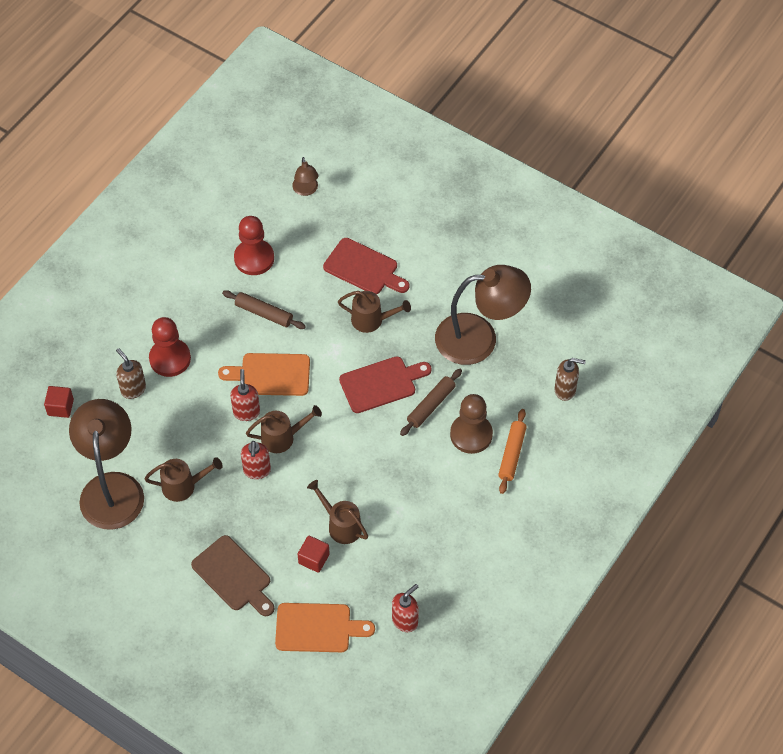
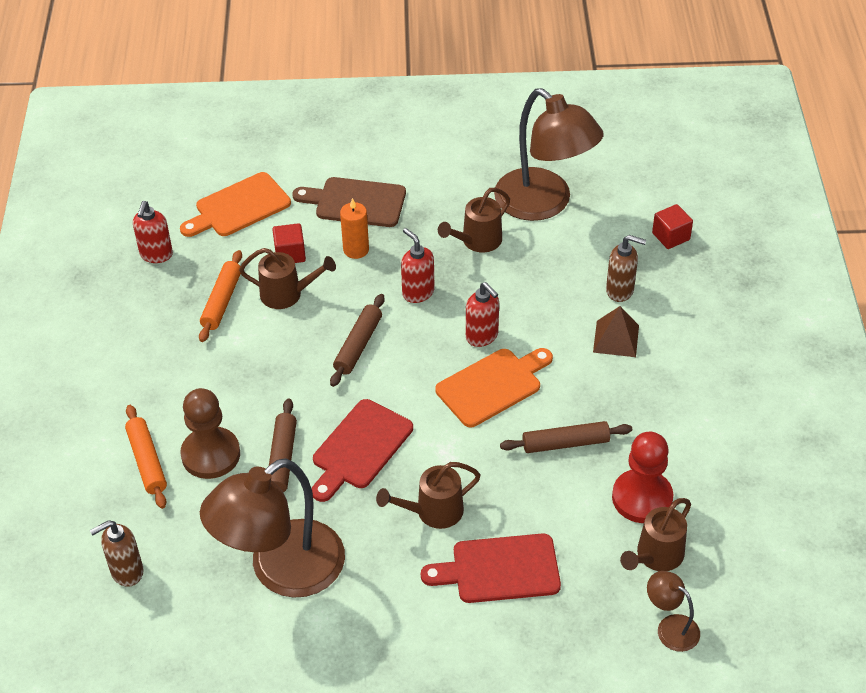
camera: 145 degrees right, 10 degrees down
red pawn [149,317,191,377] -> brown pyramid [593,306,639,357]
brown watering can [246,405,322,453] -> brown watering can moved to [620,498,691,571]
none -> orange rolling pin [199,250,242,342]
none -> brown rolling pin [330,294,385,387]
none -> orange candle [340,198,369,259]

